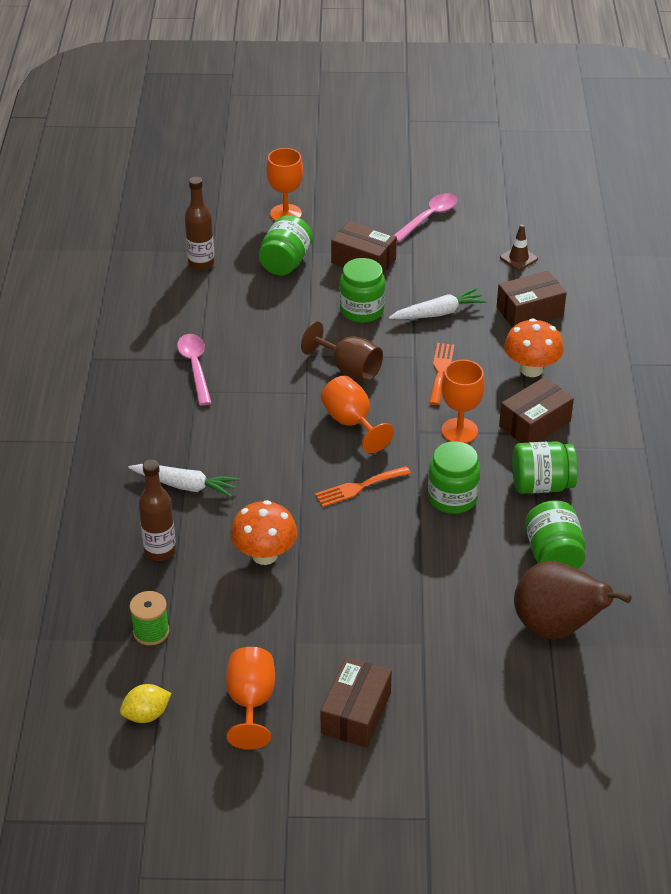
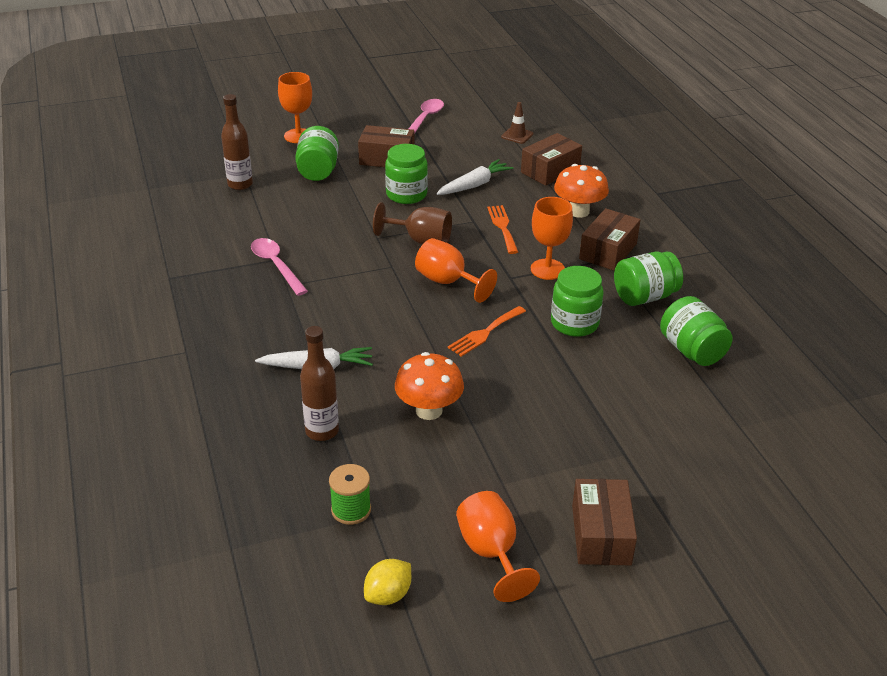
camera: 20 degrees left, 5 degrees down
brown pear [514,561,632,639] -> none

